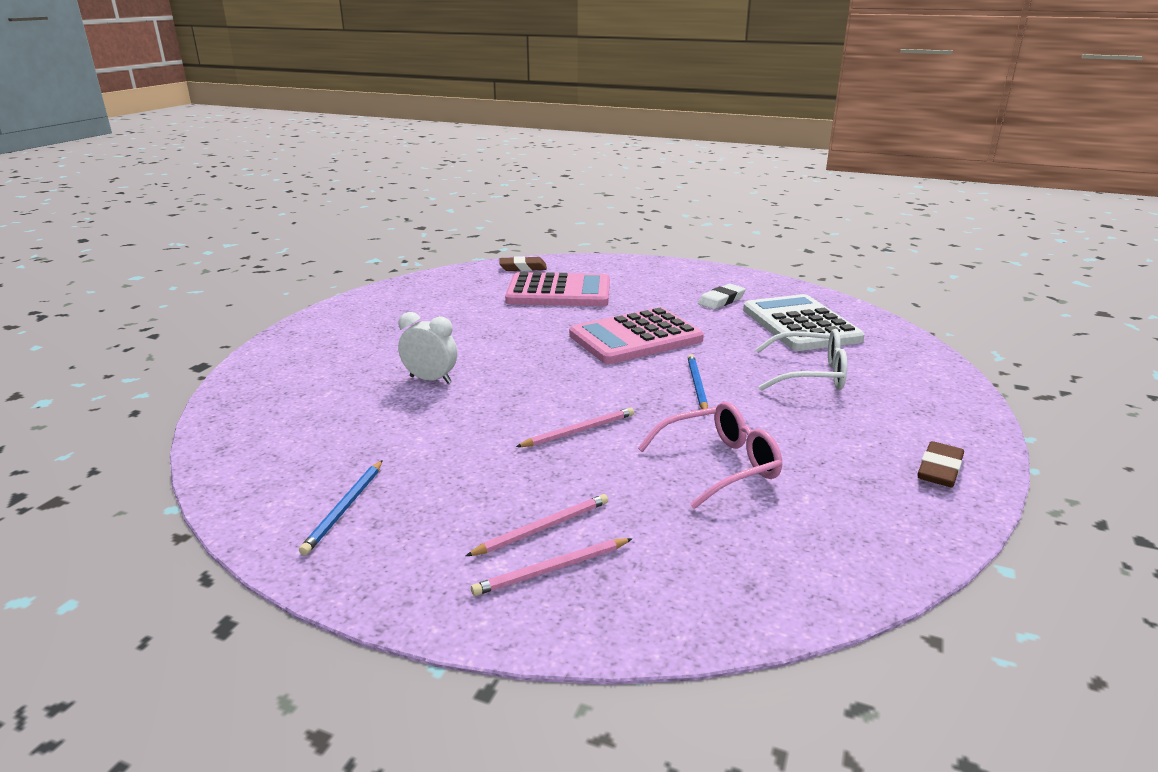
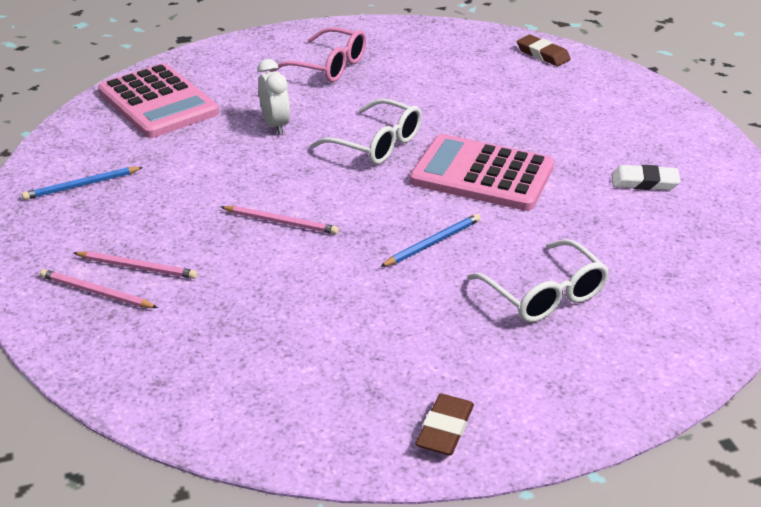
camera: 50 degrees right, 10 degrees up
pink calculator [505,272,610,306] -> pink calculator moved to [98,63,219,138]
pink glasses [638,402,782,509] -> pink glasses moved to [270,27,366,82]
white calculator [743,294,865,351] -> none
brown eraser [918,441,964,487] -> brown eraser turned 60 degrees counterclockwise [416,394,474,455]
none -> white glasses [311,98,422,165]

